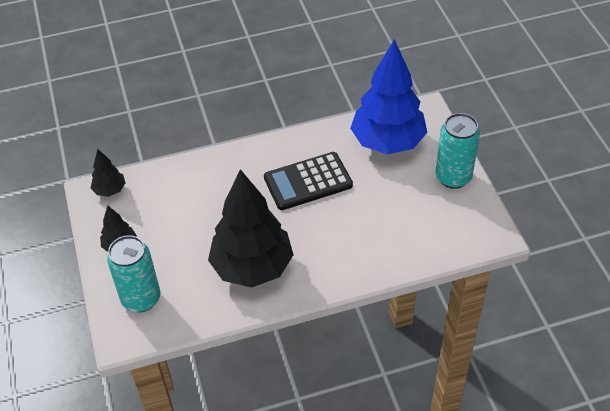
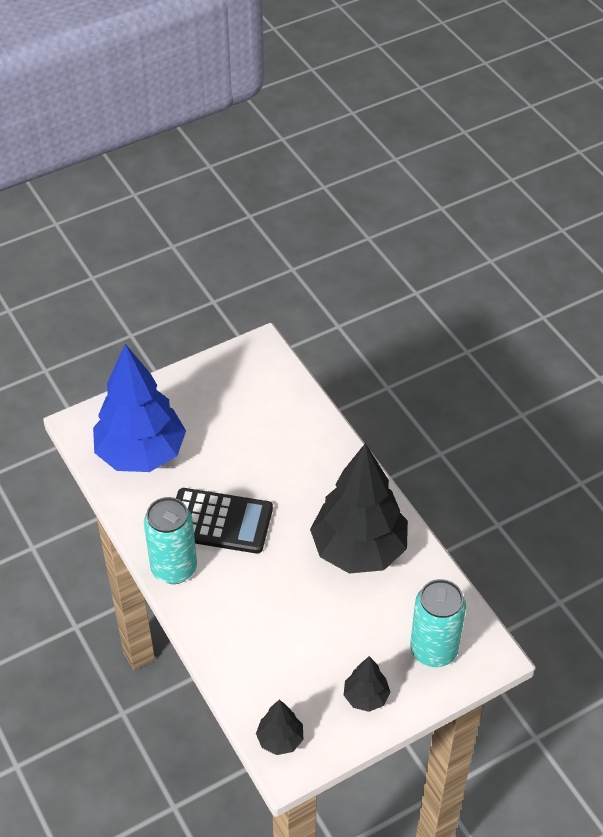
camera: 105 degrees left, 0 degrees up
black calculator [264,152,353,210] -> black calculator turned 45 degrees counterclockwise [176,488,273,554]
turquoise can [435,113,480,189] -> turquoise can moved to [144,497,197,584]

